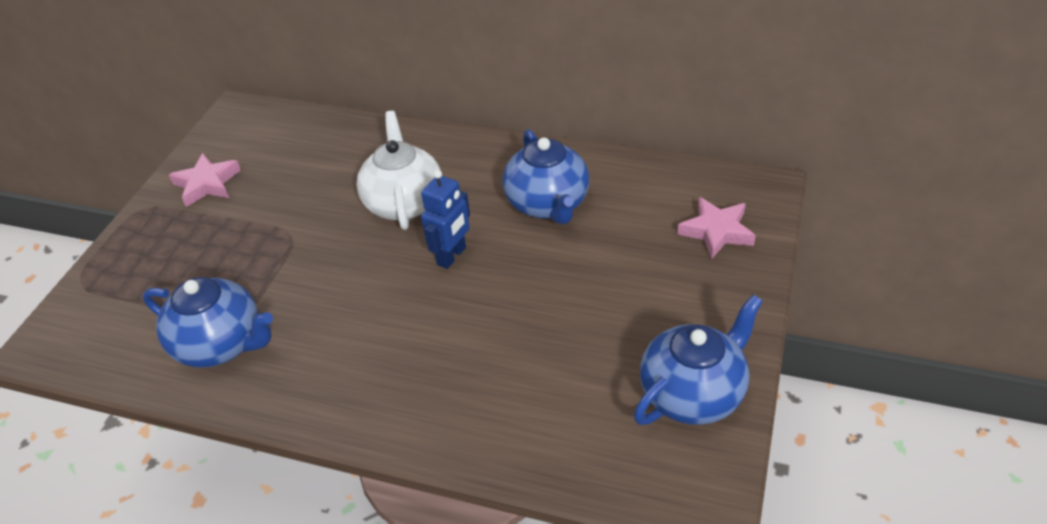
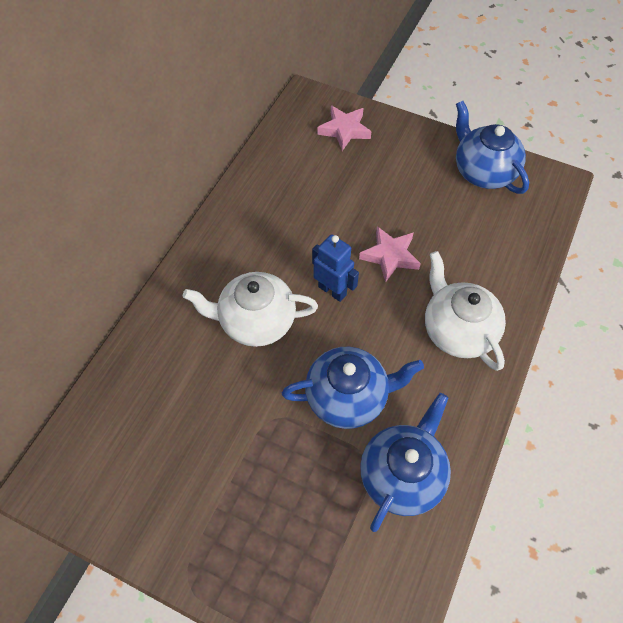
camera: 85 degrees left, 15 degrees up
pink star [169,153,241,207] -> pink star moved to [359,226,421,283]
blue teapot [503,129,589,225] -> blue teapot moved to [282,347,424,429]
none -> white teapot [425,251,506,371]

